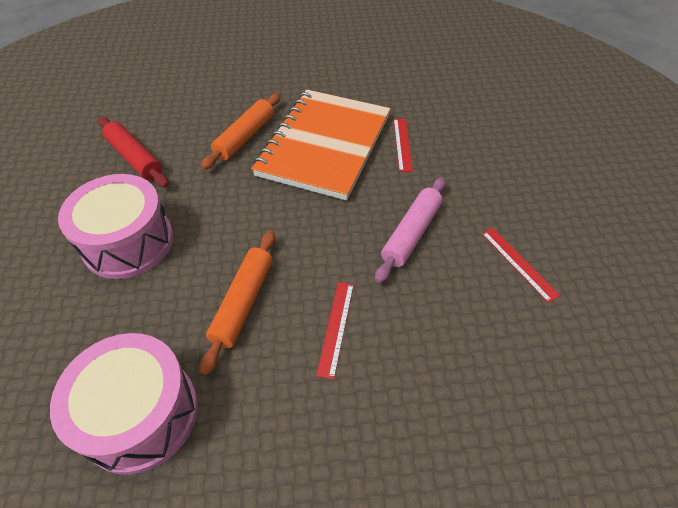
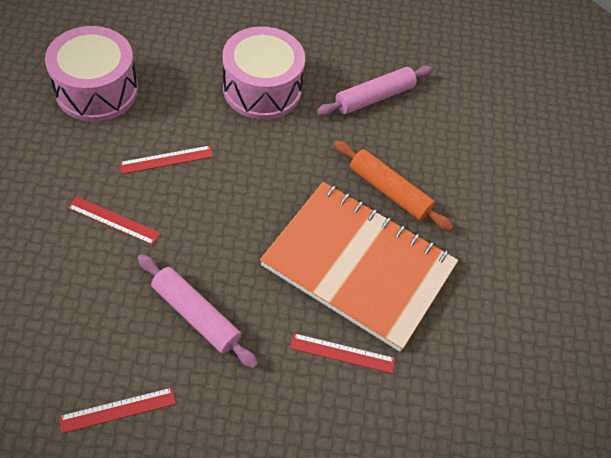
camera: 95 degrees right, 5 degrees up
red rolling pin [98,117,169,188] -> pink rolling pin [316,66,433,116]
orange rolling pin [200,230,275,375] -> red ruler [120,146,213,174]

